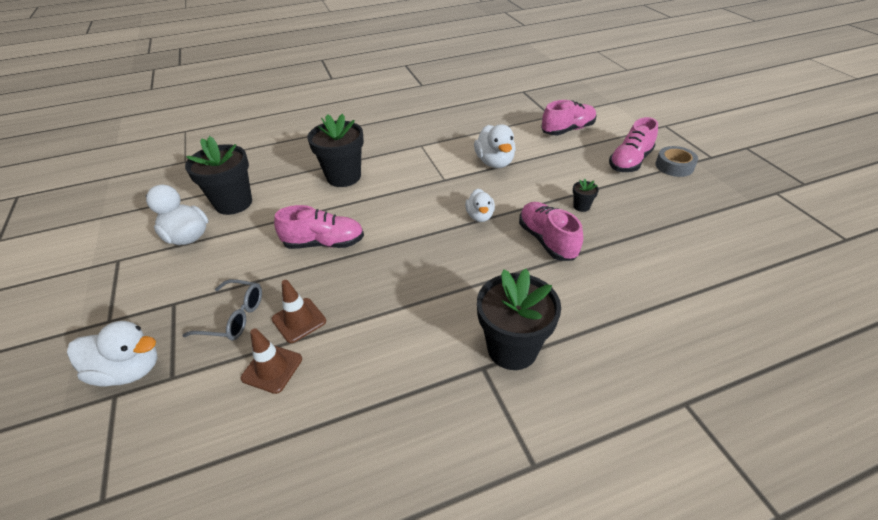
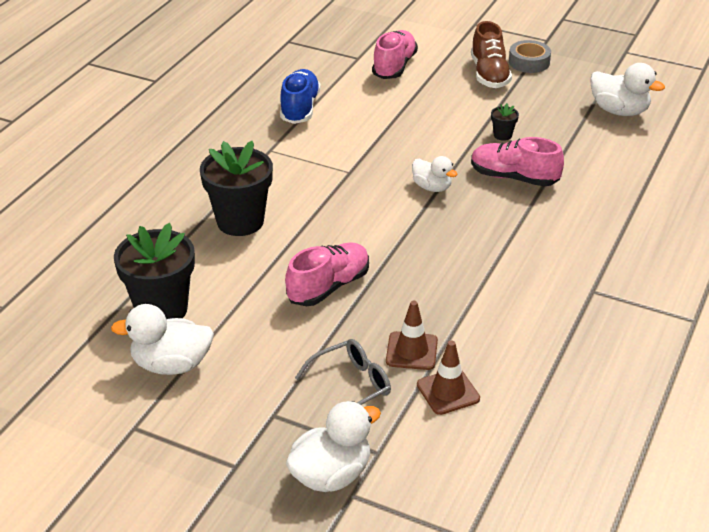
camera: 45 degrees left, 5 degrees down
white duck [474,124,516,168] -> white duck moved to [590,63,665,116]
black flower pot [477,269,561,370] -> none
pink shoe [609,117,658,172] -> brown shoe [471,21,512,88]
none -> blue shoe [280,69,321,124]

